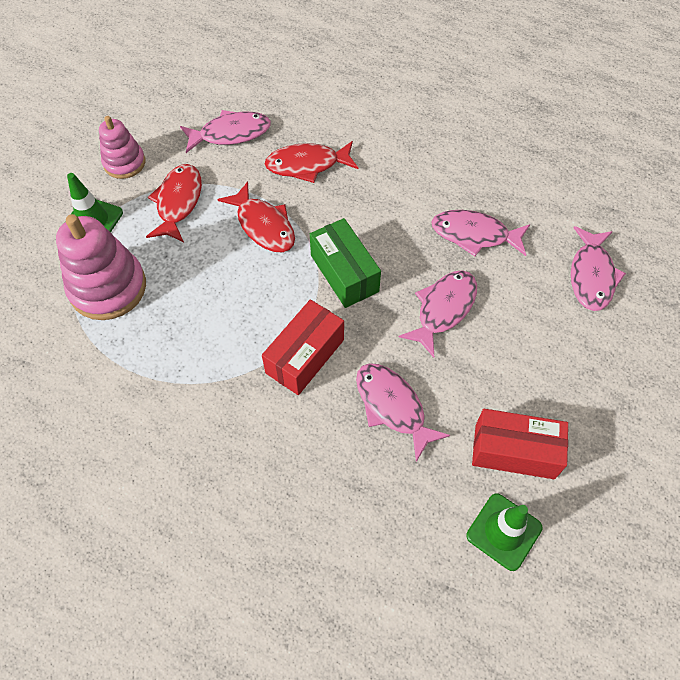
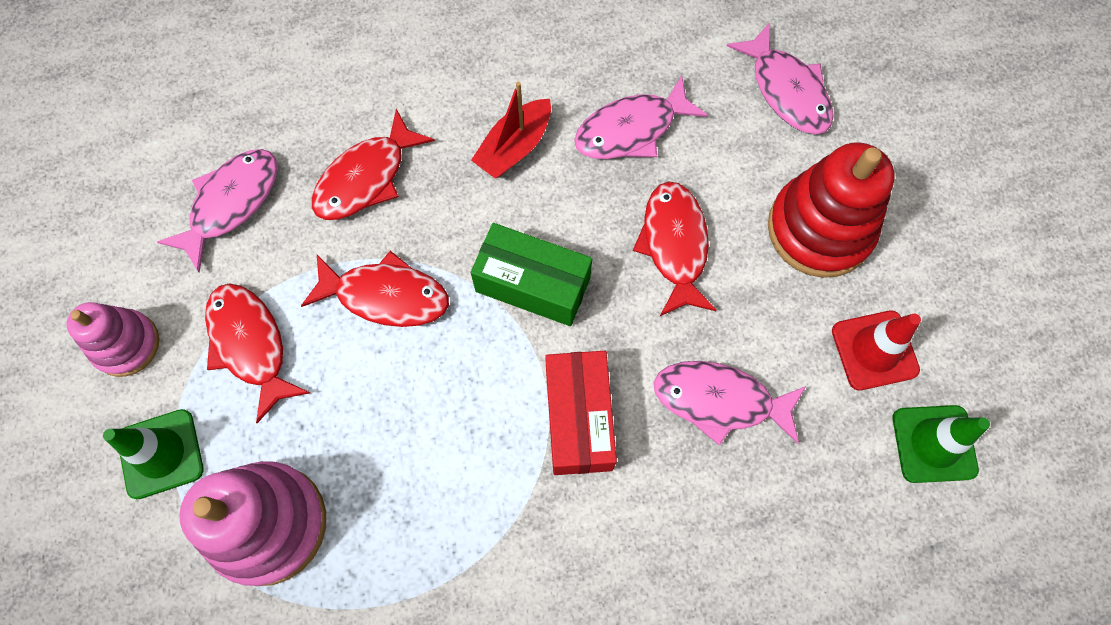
camera: 40 degrees left, 10 degrees up
pink fish [399,270,477,357] -> red fish [633,181,717,316]
red box [472,409,568,479] -> red traffic cone [832,311,921,390]
none -> red boat [471,82,551,178]
none -> red stacking toy [768,142,895,278]

